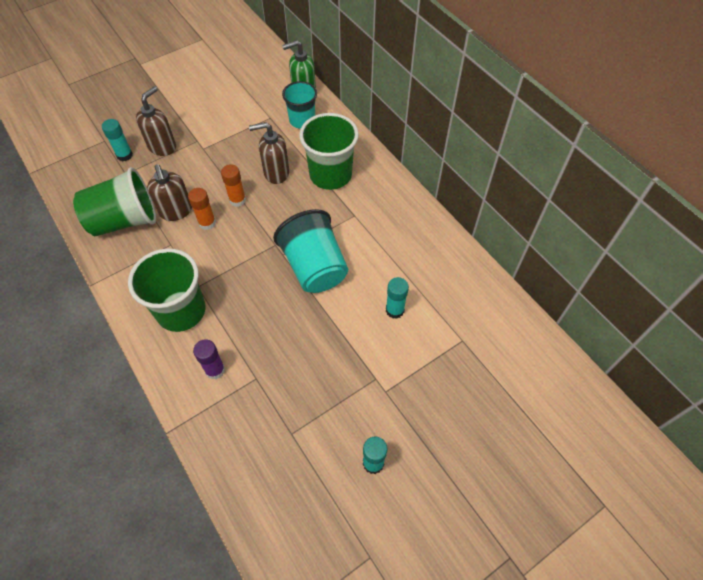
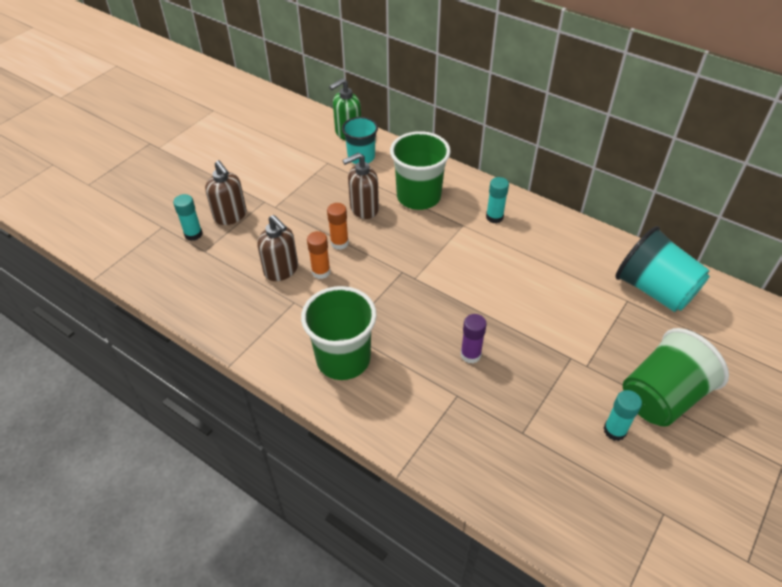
camera: 20 degrees left, 10 degrees down
green cup [73,167,156,236] -> green cup moved to [623,328,729,427]
brown soap dispenser [136,86,176,156] -> brown soap dispenser turned 135 degrees clockwise [205,160,247,225]
purple glue stick [193,339,225,379] -> purple glue stick moved to [461,314,487,363]
turquoise cup [273,209,348,293] -> turquoise cup moved to [615,226,710,312]
turquoise glue stick [386,277,409,319] -> turquoise glue stick moved to [486,177,509,223]

